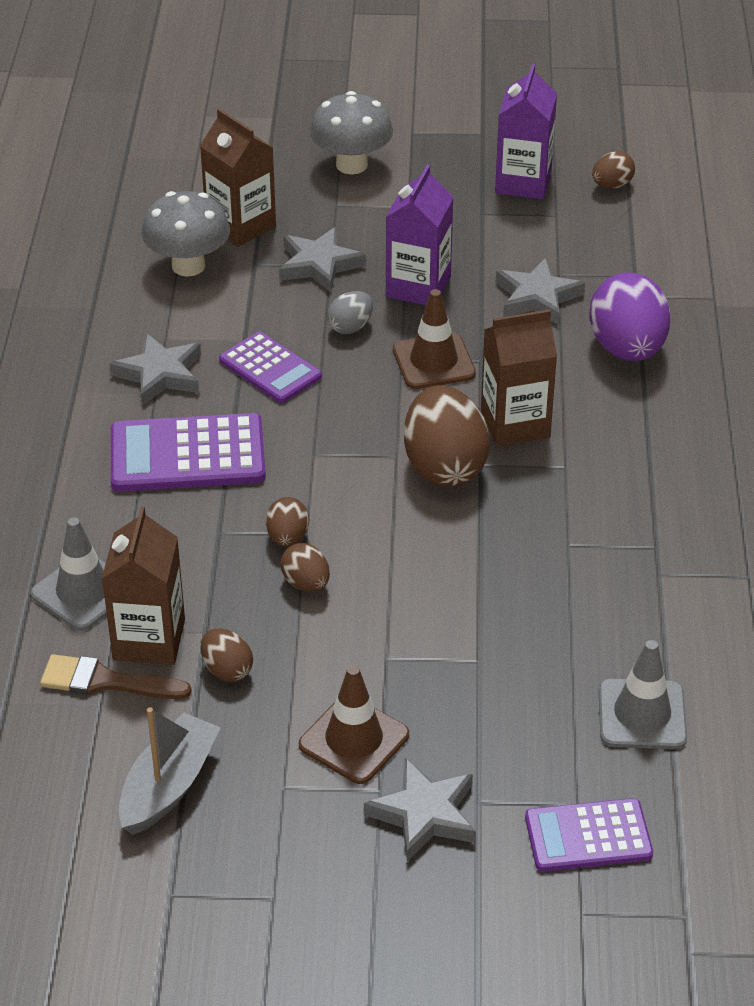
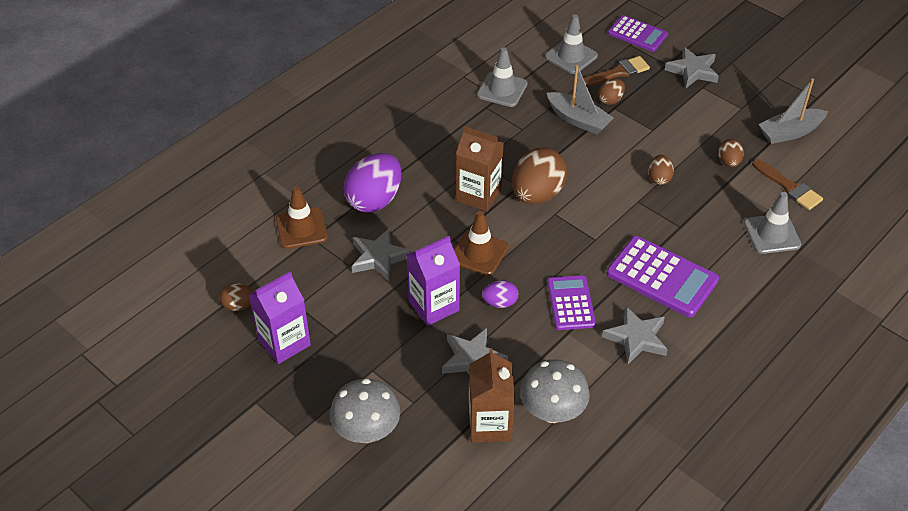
camera: 140 degrees left, 5 degrees up
brown carton [102,506,185,665] -> none
brown egg [266,497,309,547] -> brown egg moved to [598,79,625,105]
brown traffic cone [299,665,409,784] -> brown traffic cone moved to [276,186,328,249]
grey egg [327,291,373,334] -> purple egg [482,280,518,308]
none -> grey traffic cone [477,47,528,107]
none -> grey boat [547,65,614,134]
none -> brown brush [584,56,650,87]

